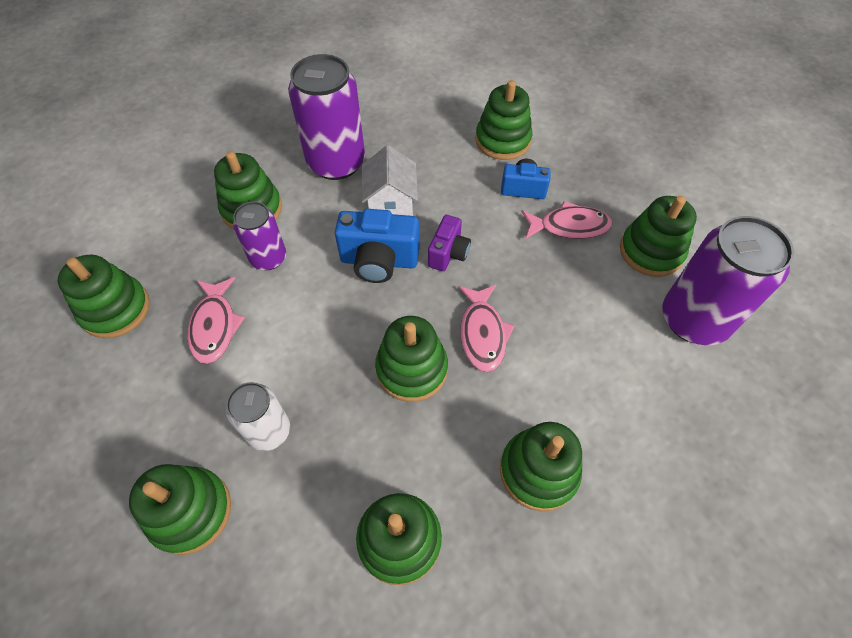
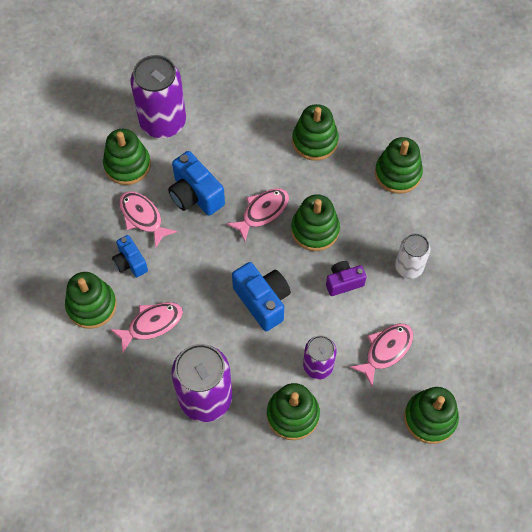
camera: 130 degrees left, 5 degrees up
green stacking toy [129,464,231,555] -> none
white house [361,145,418,216] -> none
purple camera [428,215,471,271] -> purple camera moved to [326,261,366,296]
none -> pink fish [110,302,183,353]
none -> blue camera [168,151,225,216]

